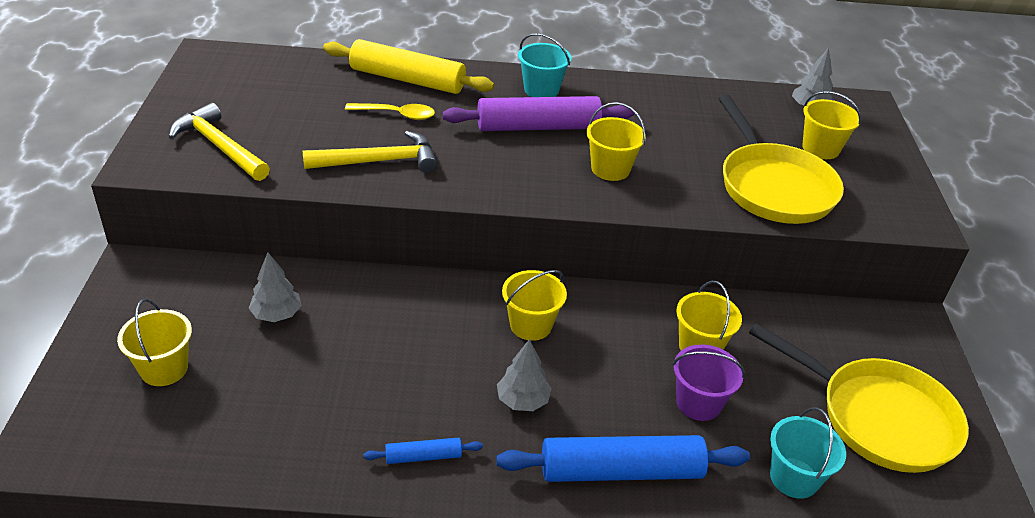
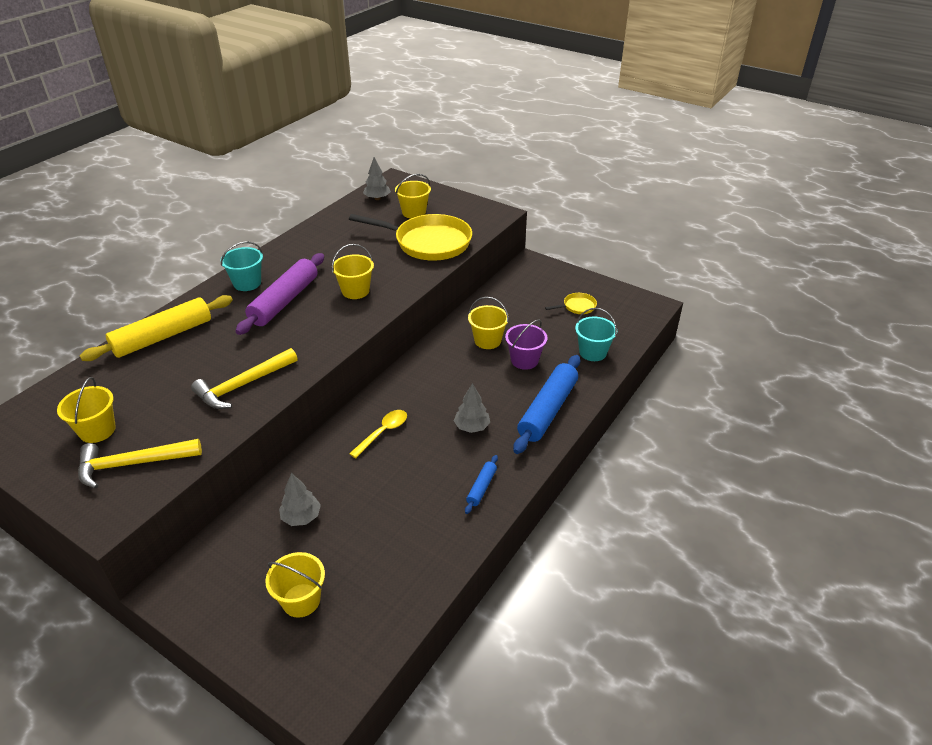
camera: 55 degrees left, 0 degrees up
yellow hammer [302,131,437,173] -> yellow hammer turned 150 degrees counterclockwise [191,348,298,409]
yellow spoon [345,103,435,120] -> yellow spoon moved to [349,410,407,458]
yellow bucket [502,270,567,341] -> yellow bucket moved to [57,377,116,443]
yellow pan [749,323,969,473] -> yellow pan [545,293,597,314], size x0.43

